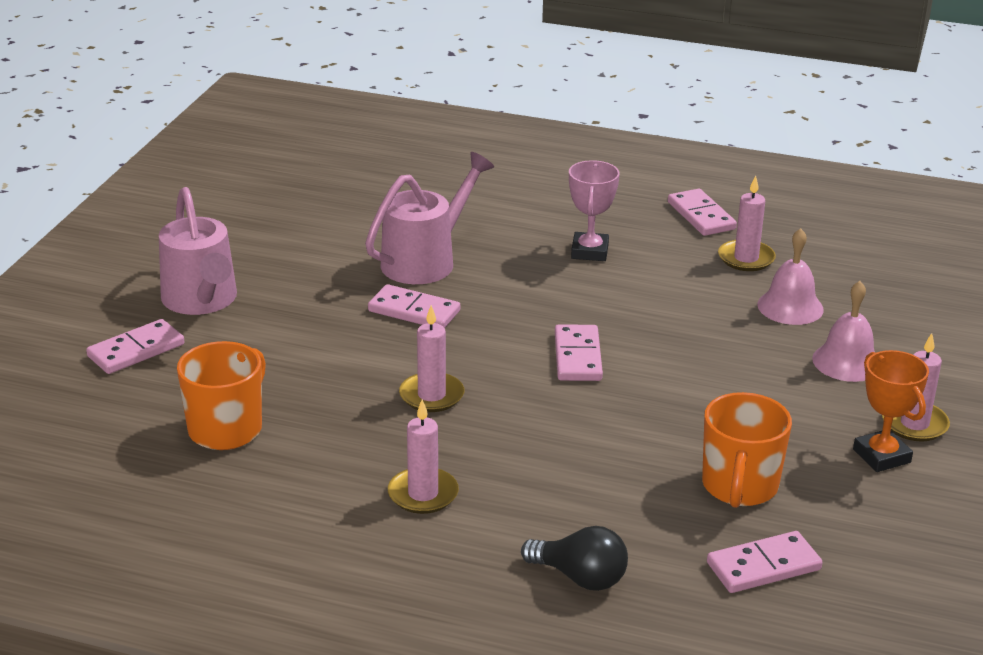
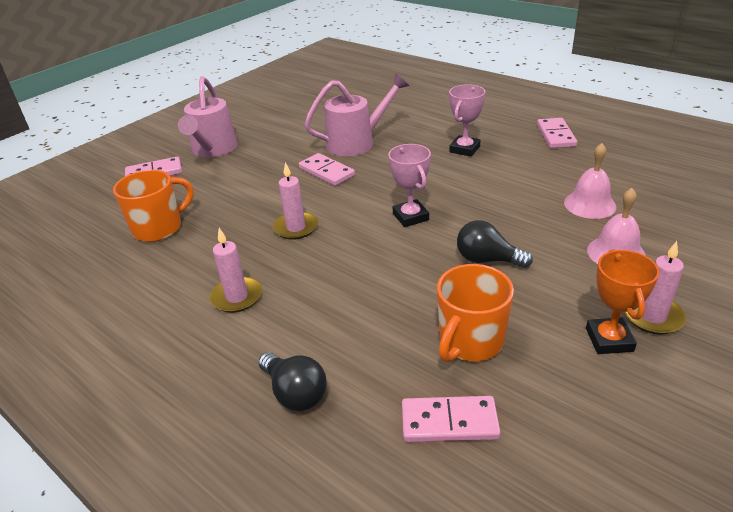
camera: 25 degrees right, 5 degrees up
pink domino [555,324,603,381] -> pink trophy [388,144,431,227]
pink candle [718,175,776,271] -> none
none -> black light bulb [457,220,533,268]

